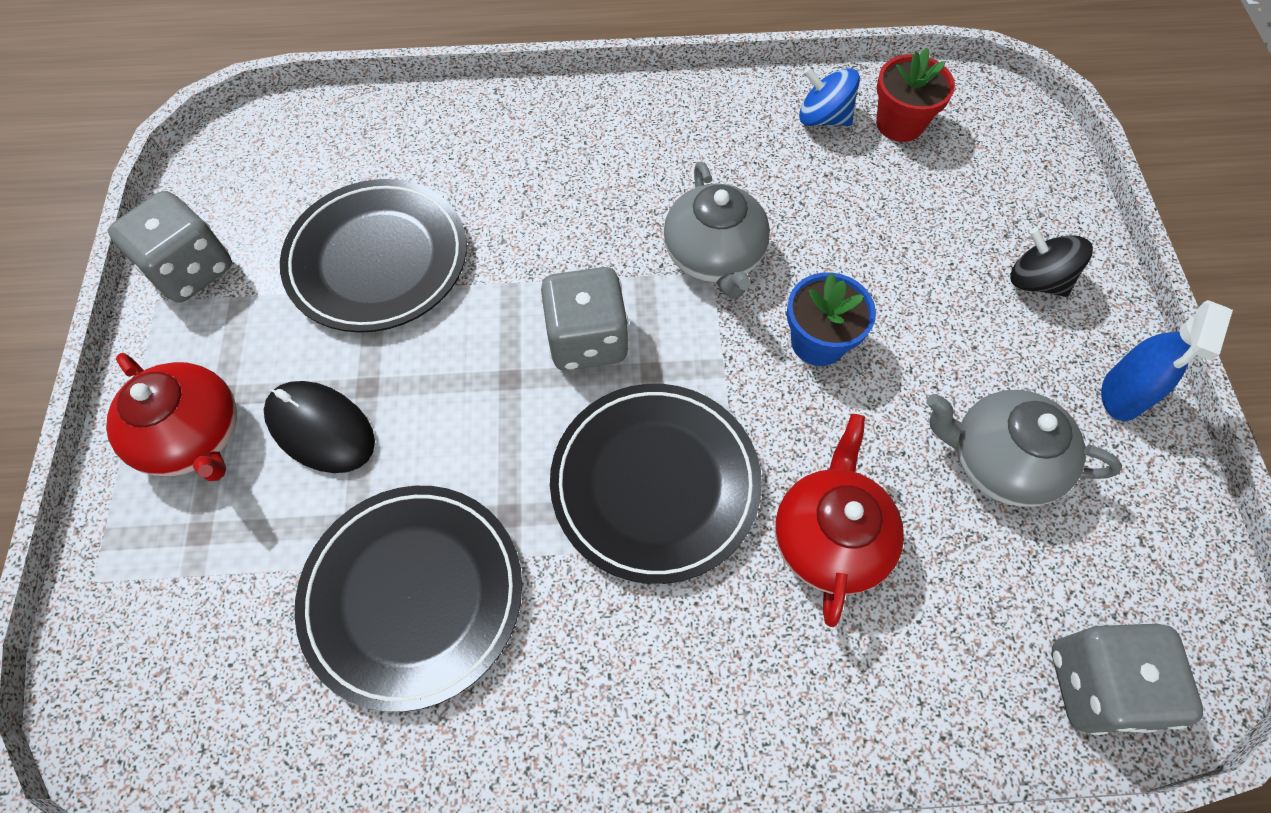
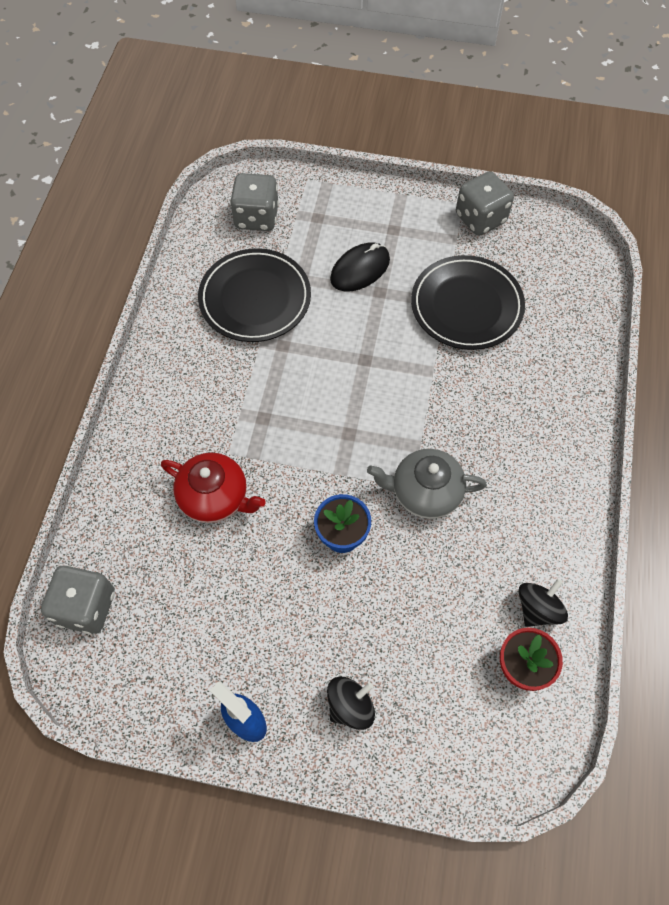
camera: 105 degrees right, 0 degrees up
red teapot [106,353,237,481] -> none
grey dice [540,267,629,371] -> grey dice moved to [230,173,279,231]
black plate [550,384,762,584] -> none
blue spinning top [799,67,860,126] -> black spinning top [518,579,568,627]
grey teapot [926,390,1122,507] -> none

